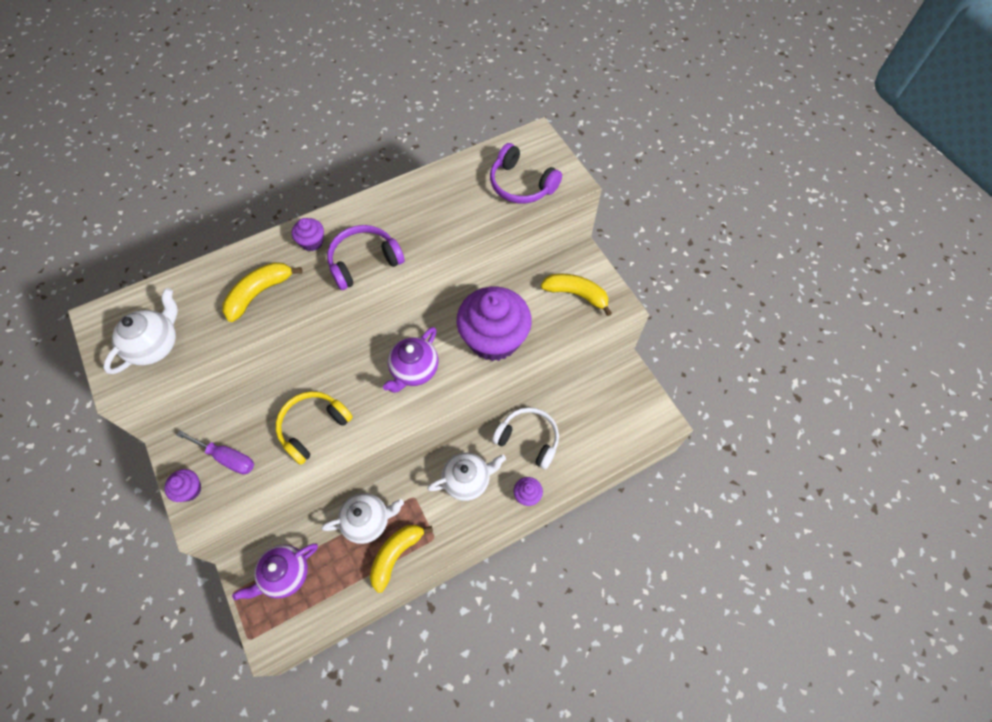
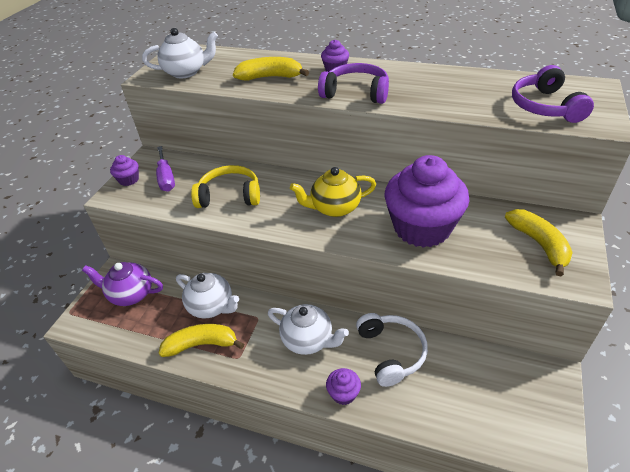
camera: 50 degrees right, 20 degrees down
purple teapot [383,327,438,393] -> yellow teapot [290,167,376,217]

